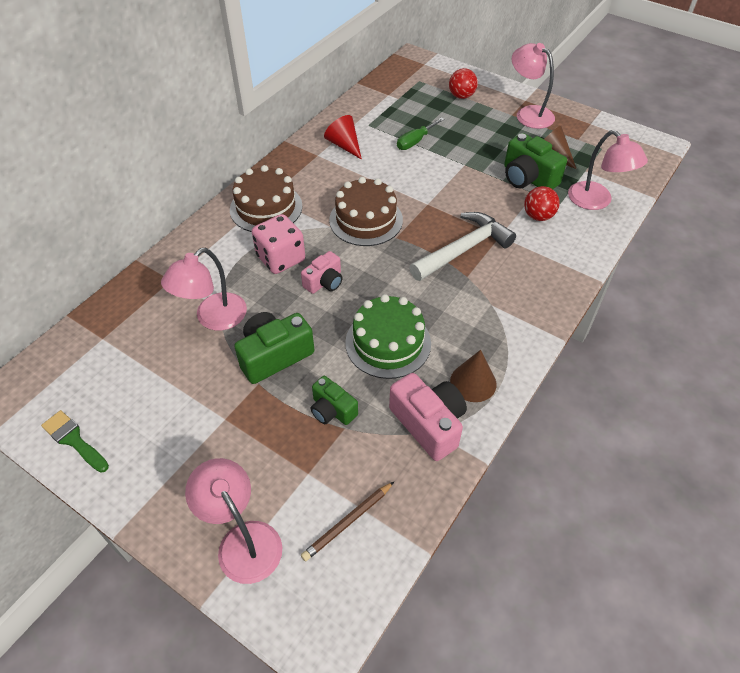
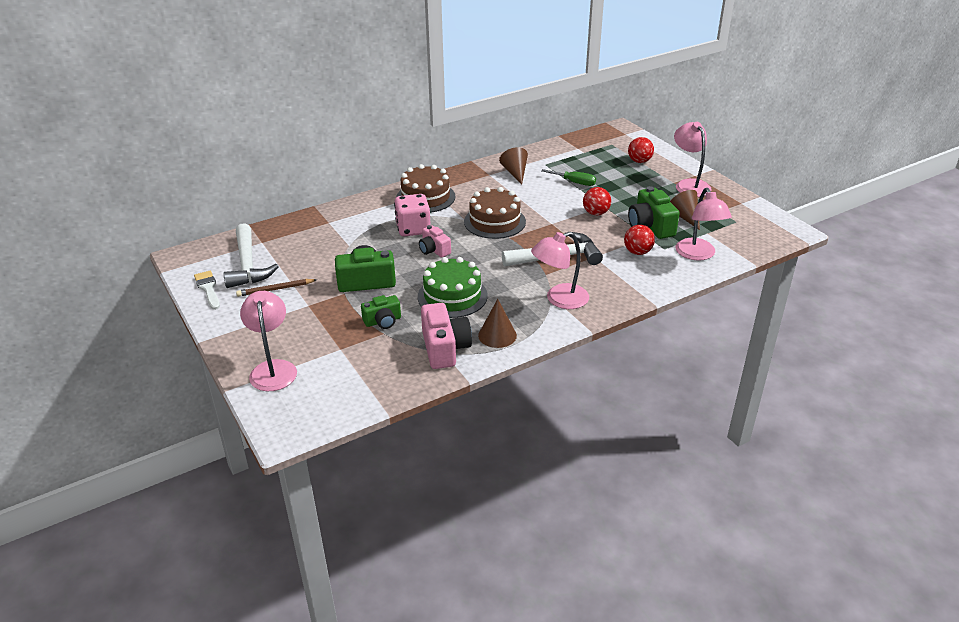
camera: 25 degrees right, 15 degrees down
green brush [41,410,109,472] -> white brush [194,271,220,310]
pink lamp [161,248,247,331] -> pink lamp moved to [531,232,589,309]
pink camera [301,251,343,294] -> pink camera turned 75 degrees clockwise [419,225,451,258]
brown pencil [301,482,394,562] -> brown pencil moved to [236,279,317,297]
green camera [311,376,358,425] -> green camera turned 90 degrees counterclockwise [361,295,401,329]
red cone [324,115,362,160] -> brown cone [499,147,528,184]
green screwdriver [397,117,445,150] -> green screwdriver turned 135 degrees counterclockwise [541,169,596,186]
none -> white hammer [224,223,279,288]
none -> red ball [583,187,611,216]

